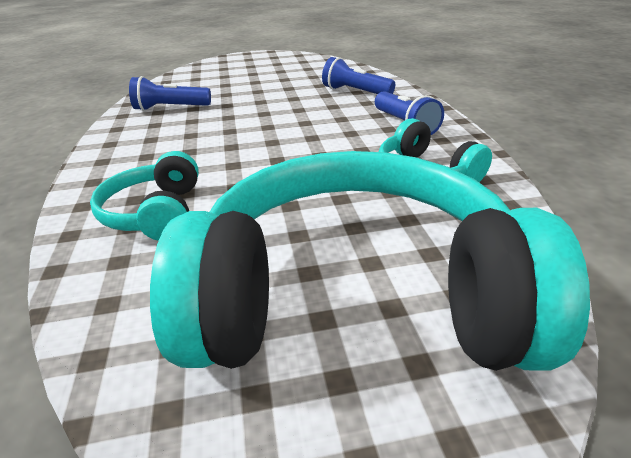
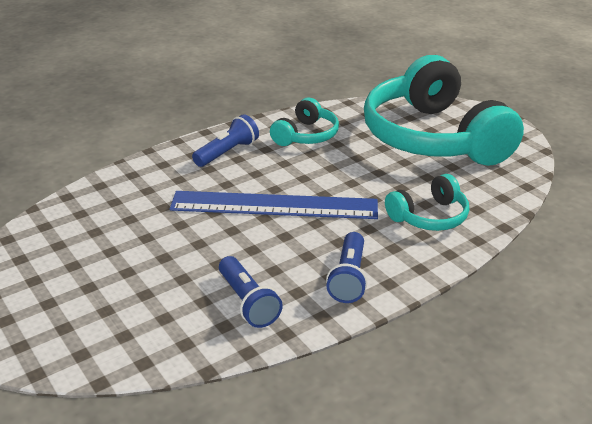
camera: 115 degrees left, 0 degrees up
blue flashlight [322,57,395,94] -> blue flashlight moved to [326,232,367,303]
none -> blue ruler [170,191,378,219]

